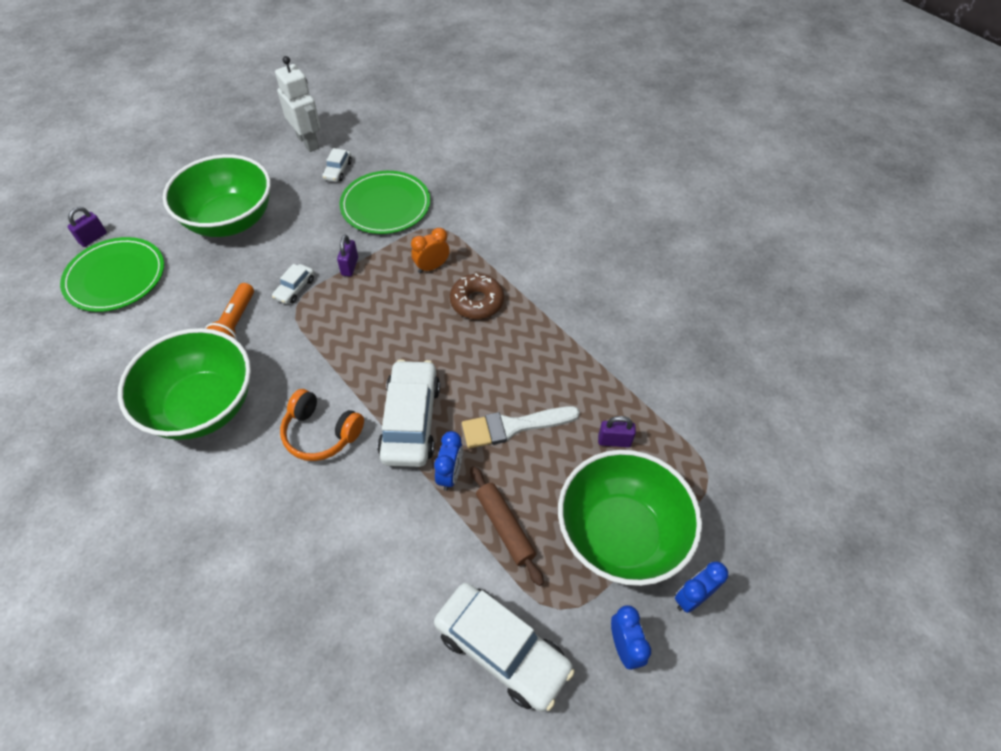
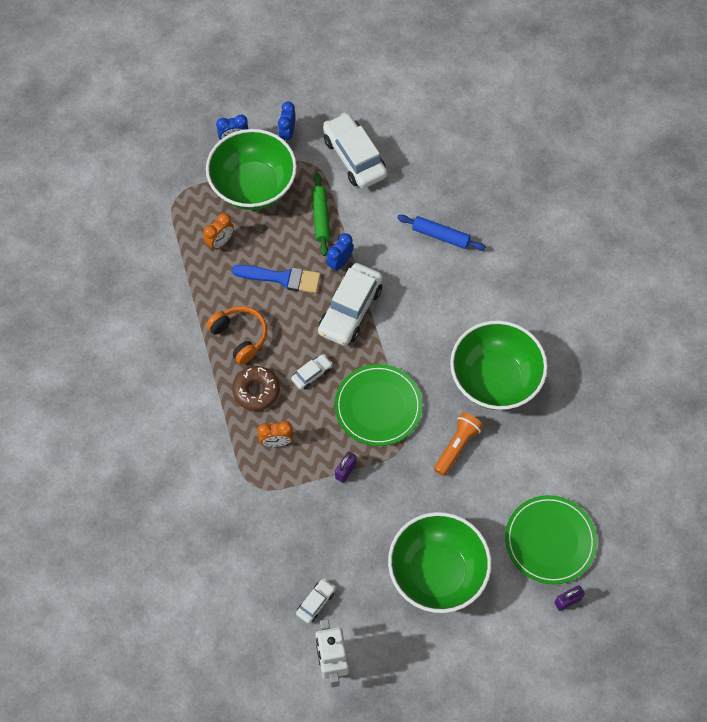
camera: 155 degrees left, 10 degrees up
white car [272,264,314,304] -> white car moved to [291,354,333,390]
orange headphones [280,389,364,461] -> orange headphones moved to [206,306,267,364]
green plate [340,171,430,234] -> green plate moved to [335,364,422,446]
white brush [462,406,580,448] -> blue brush [232,265,321,293]
brown rolling pin [470,466,544,586] -> green rolling pin [311,173,331,256]
purple padlock [598,416,636,447] -> orange clock [204,213,234,251]
none -> blue rolling pin [397,215,486,251]

